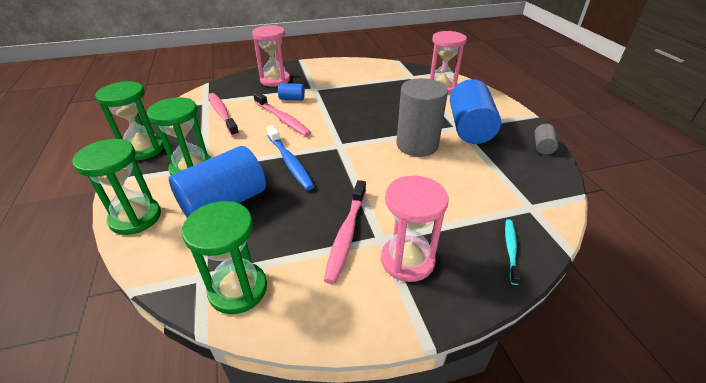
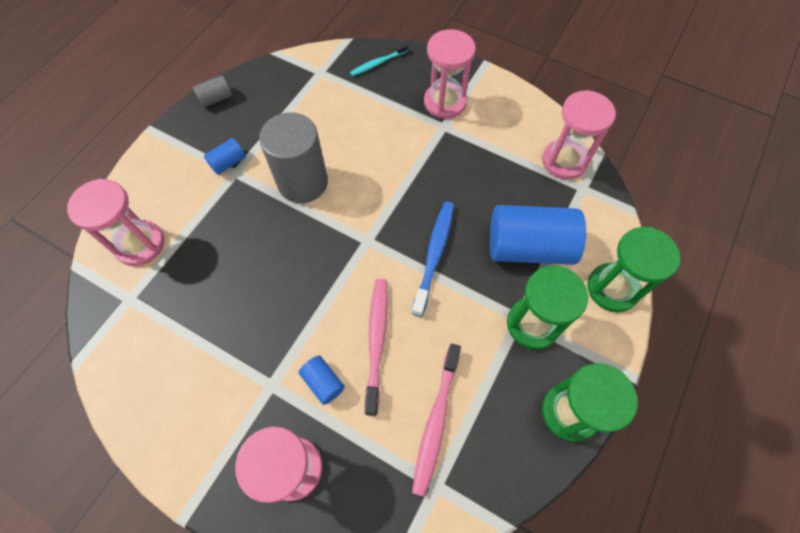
camera: 135 degrees left, 25 degrees up
green hourglass [182,201,267,314] -> pink hourglass [542,90,616,180]
pink toothbrush [324,180,366,284] -> none
blue cylinder [450,79,501,144] -> blue cylinder [204,138,246,175], size x0.45

